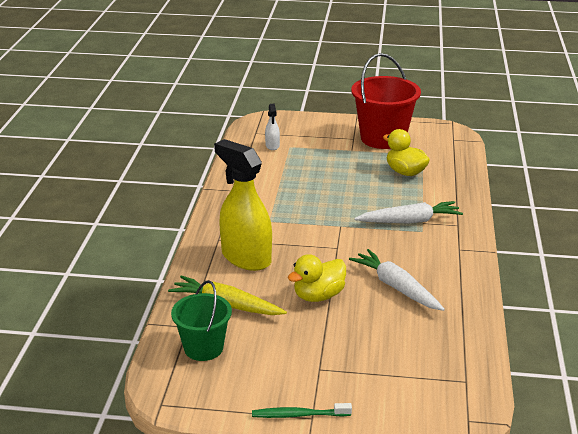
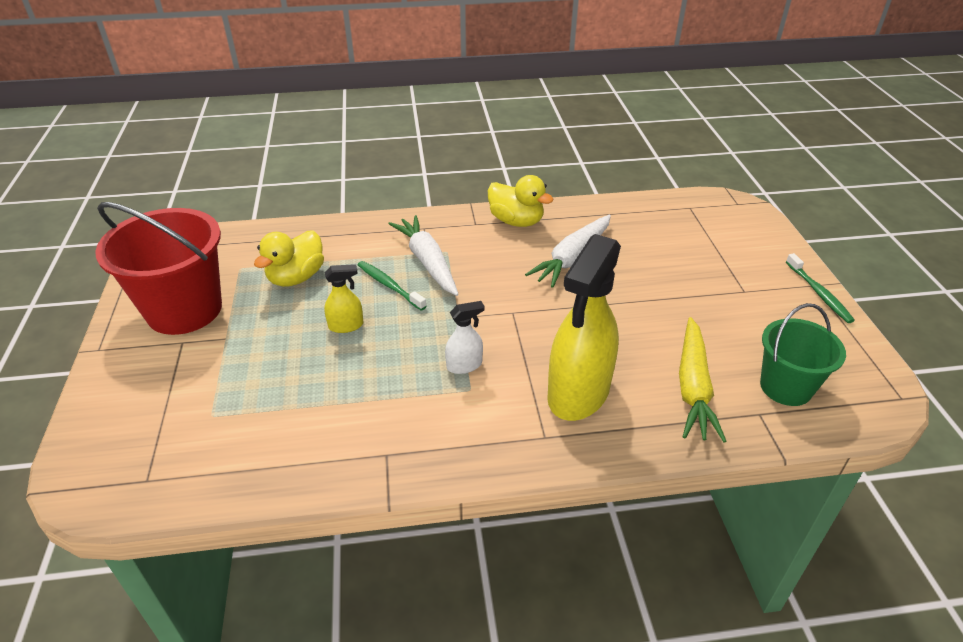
camera: 105 degrees left, 10 degrees up
white spray bottle [265,104,280,150] -> white spray bottle moved to [445,301,484,374]
yellow duck [288,254,346,302] -> yellow duck moved to [487,175,554,227]
none -> yellow spray bottle [324,264,363,333]
none -> green toothbrush [358,261,426,310]

